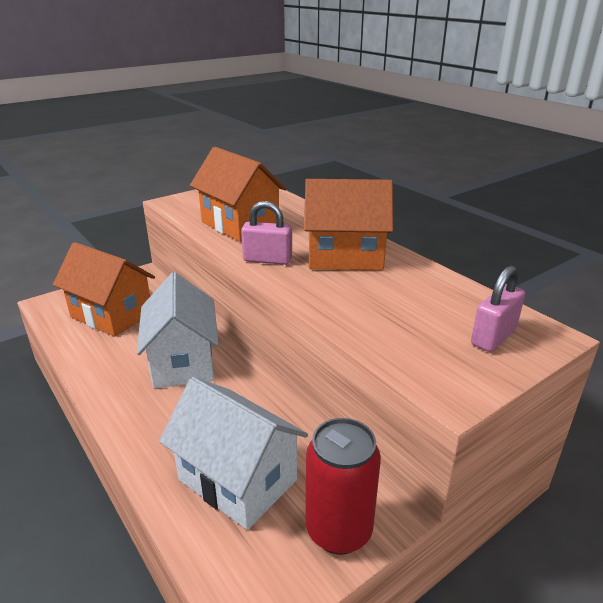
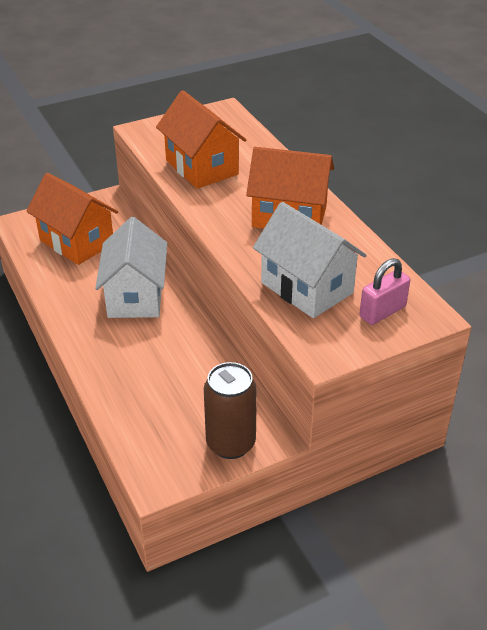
camera: 10 degrees right, 10 degrees up
white house [159,377,308,530] -> white house moved to [253,202,367,318]
pink padlock [241,201,292,265] -> none
red can [306,418,381,555] -> brown can [204,362,257,459]

